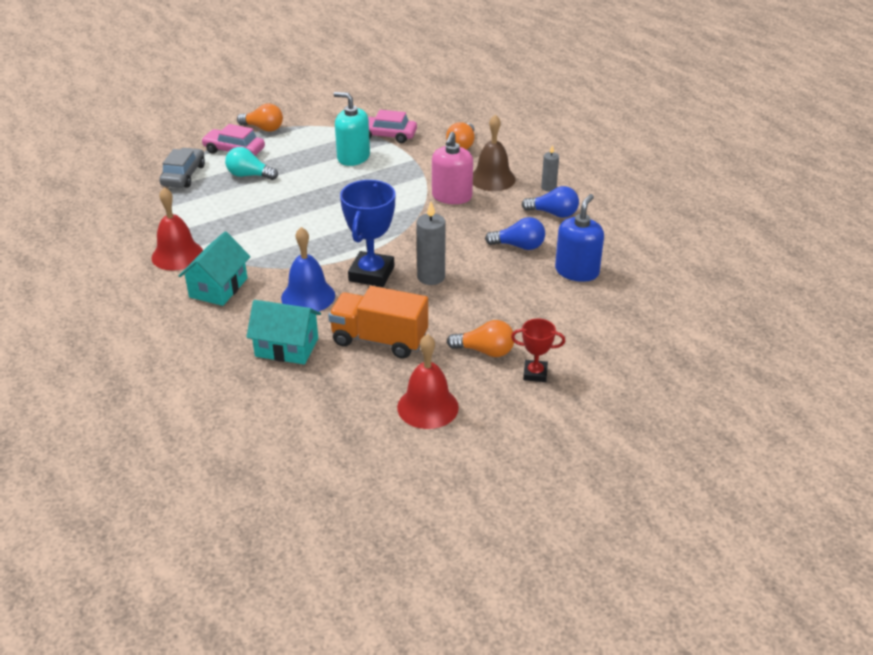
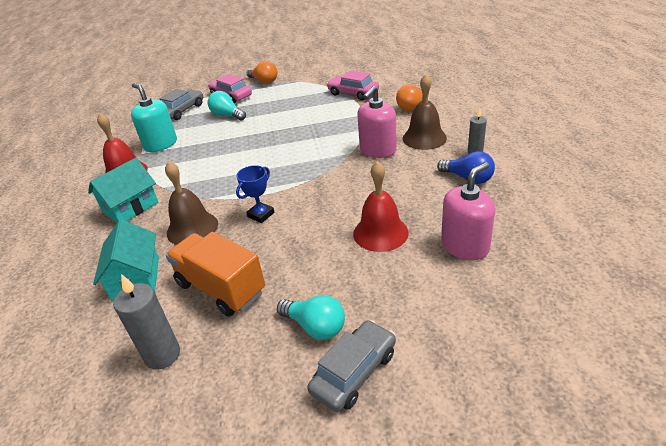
camera: 25 degrees right, 0 degrees up
turquoise house [246,300,321,365] -> turquoise house turned 45 degrees clockwise [93,219,159,302]
blue bell [281,227,335,312] -> brown bell [165,161,218,245]
turquoise soap dispenser [333,92,370,166] -> turquoise soap dispenser moved to [131,83,177,152]
blue trophy [340,180,395,287] -> blue trophy [236,165,274,223], size x0.55
red bell [397,334,459,429] -> red bell moved to [353,161,409,252]
grey candle [416,201,446,285] -> grey candle moved to [113,274,180,370]
orange light bulb [447,320,514,357] -> turquoise light bulb [277,295,345,340]
blue light bulb [485,217,545,250] -> none
red trophy [511,319,565,382] -> grey car [307,320,396,412]
blue soap dispenser [555,194,604,282] -> pink soap dispenser [441,162,495,260]

